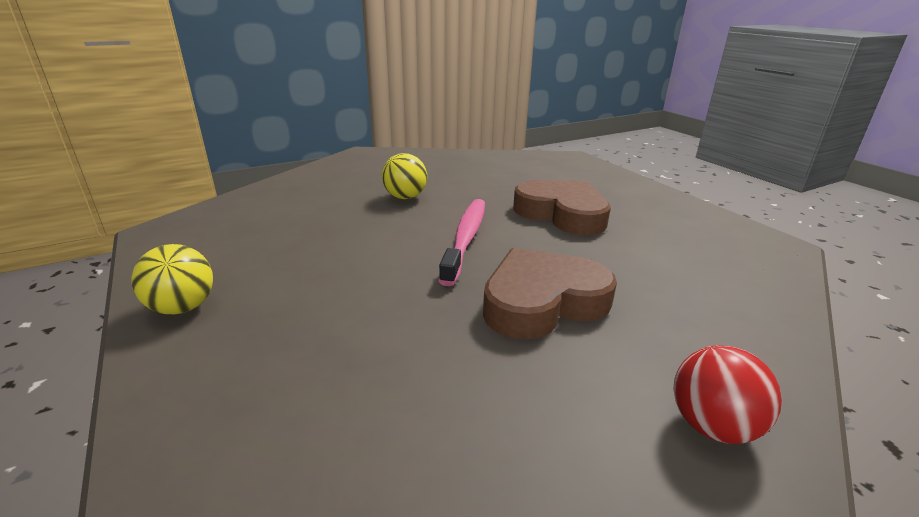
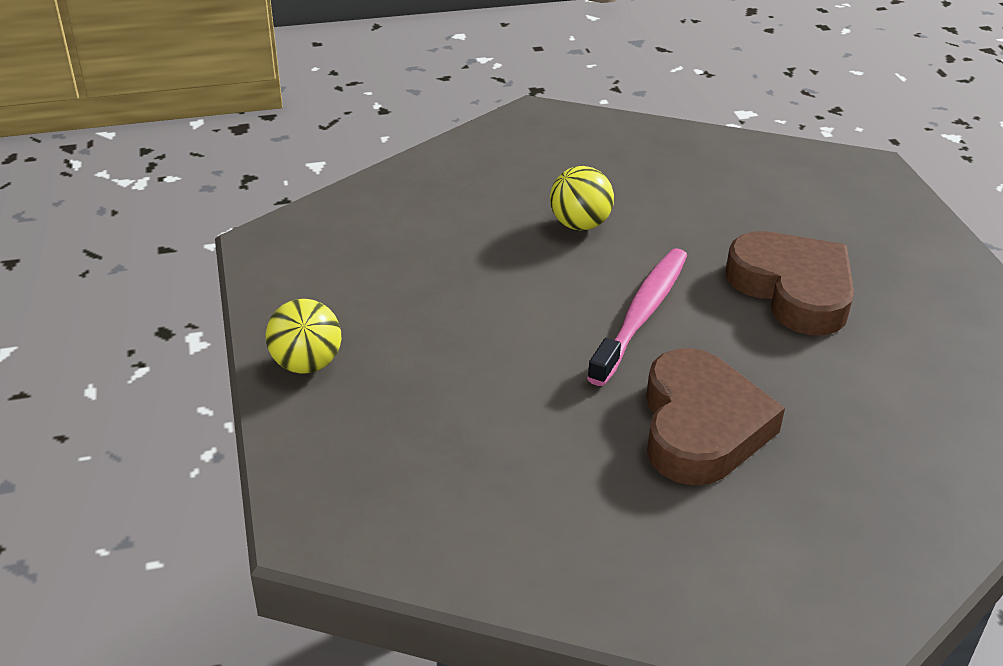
camera: 15 degrees right, 10 degrees up
brown heart [483,248,617,339] -> brown heart turned 105 degrees clockwise [646,348,785,485]
red ball [673,345,782,444] -> none

